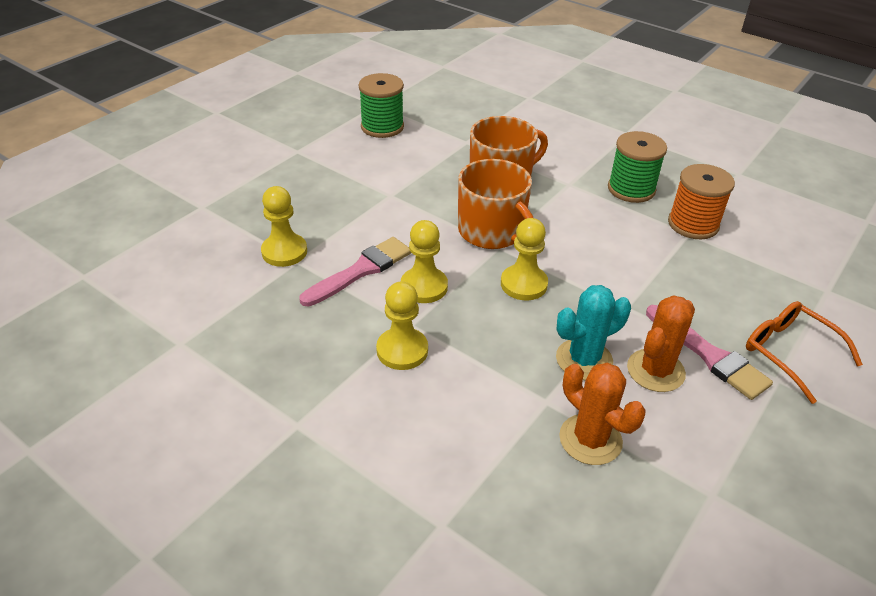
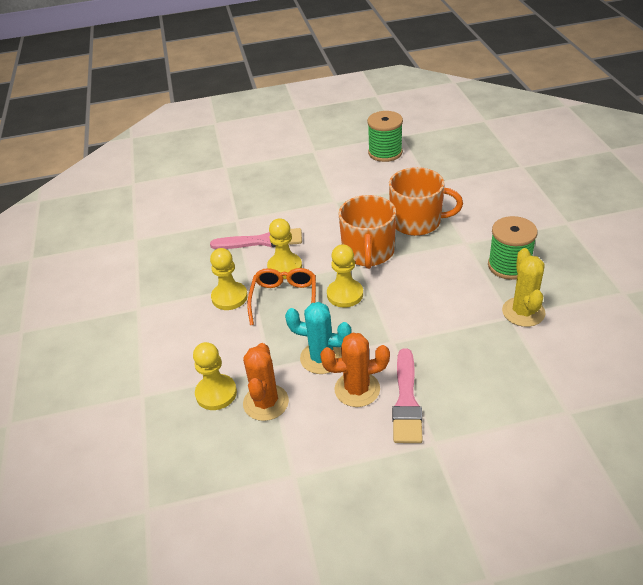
camera: 45 degrees right, 0 degrees up
yellow pawn [261,186,307,267] -> yellow pawn moved to [193,342,237,410]
orange spool [668,164,735,239] -> yellow cactus [502,248,546,327]
orange glasses [746,301,863,404] -> orange glasses moved to [247,268,316,325]

